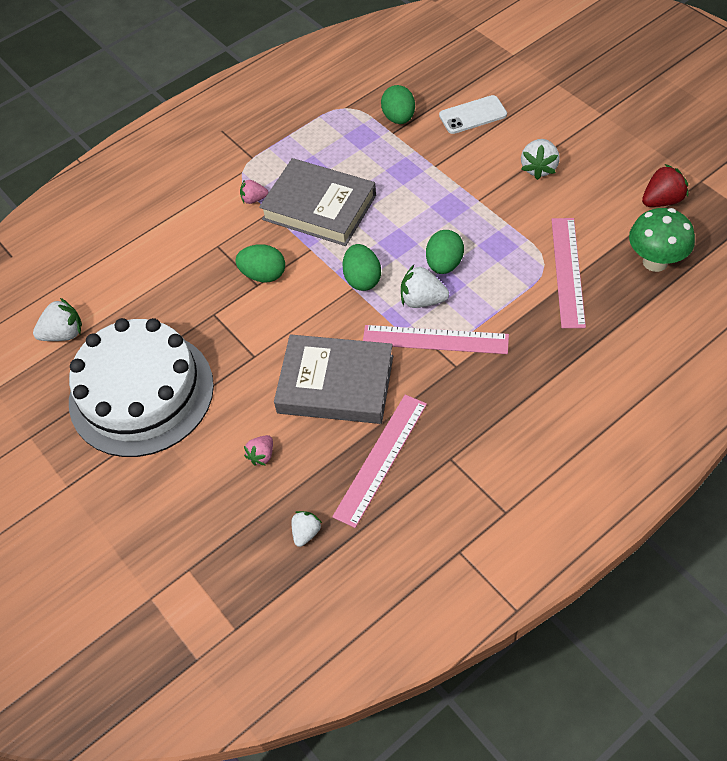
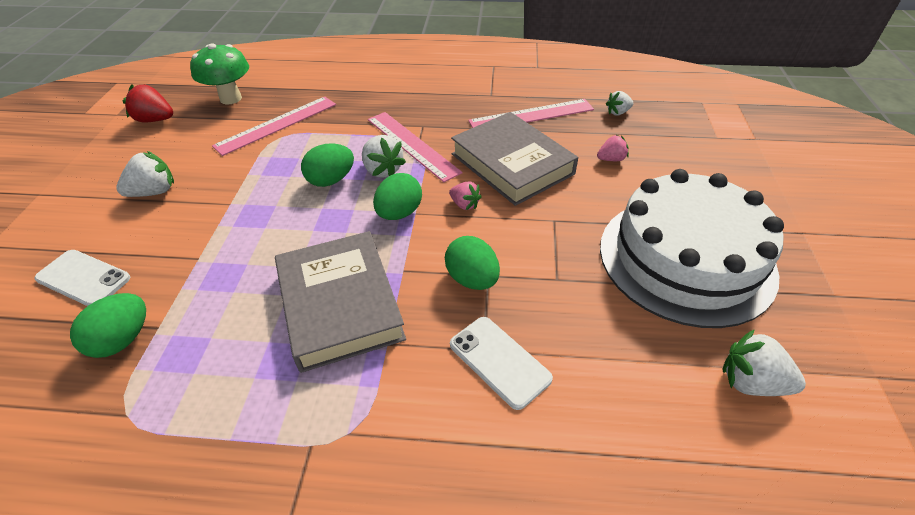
camera: 140 degrees left, 10 degrees down
pink strawberry [240,179,268,204] -> pink strawberry moved to [449,182,482,210]
none -> white phone [450,317,553,410]

